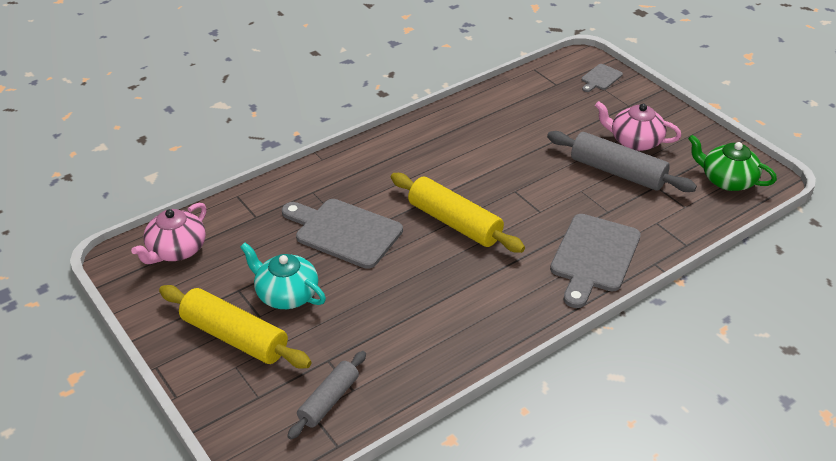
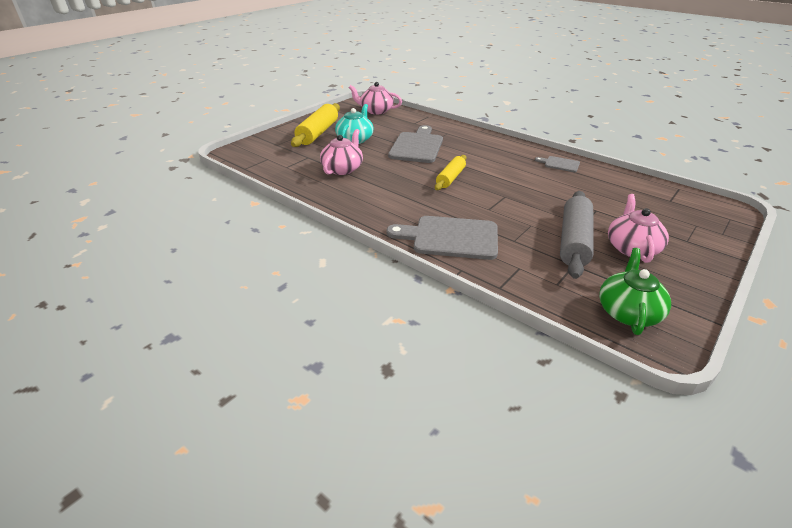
camera: 75 degrees right, 5 degrees down
grey rolling pin [287,351,366,439] -> none
yellow rolling pin [391,173,525,253] -> yellow rolling pin [435,155,466,190], size x0.63
grey cutting board [582,64,623,92] -> grey cutting board moved to [535,156,580,172]
none -> pink teapot [320,129,363,175]

